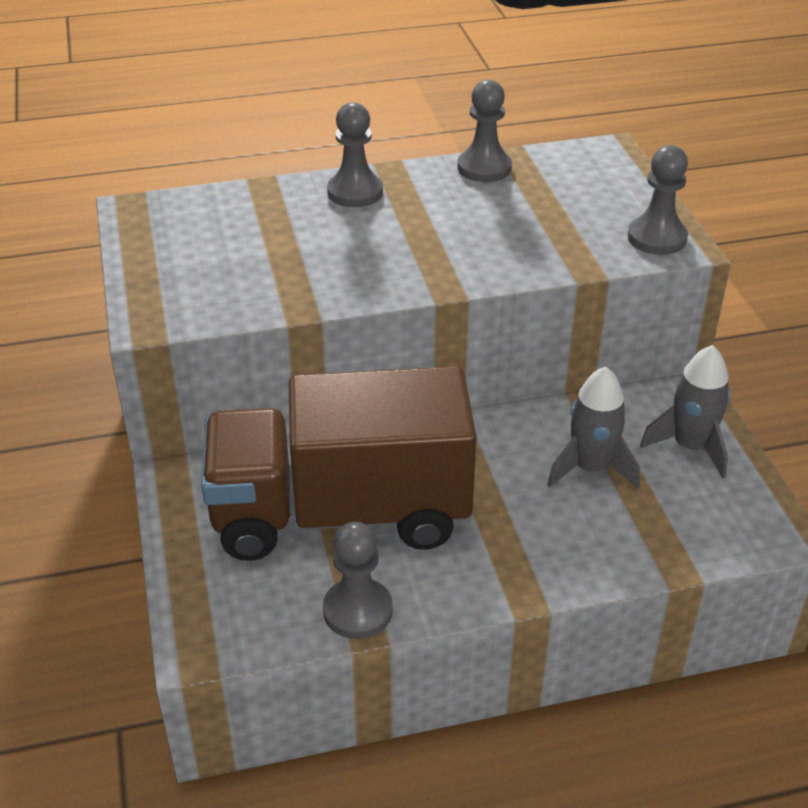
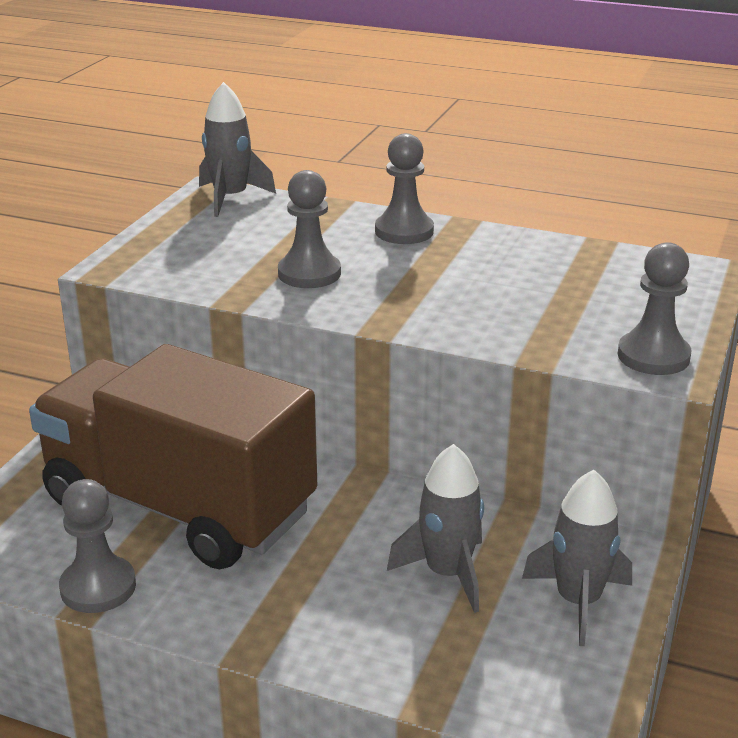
camera: 35 degrees right, 10 degrees down
grey pawn [458,80,512,182] -> grey pawn moved to [278,170,341,288]
none -> grey rocket [199,82,276,217]

